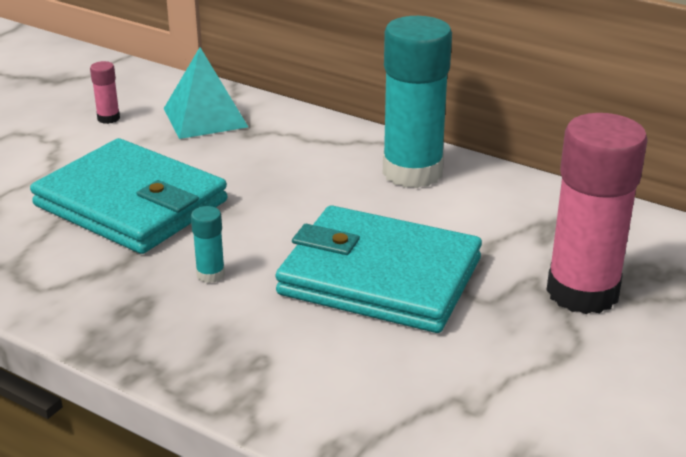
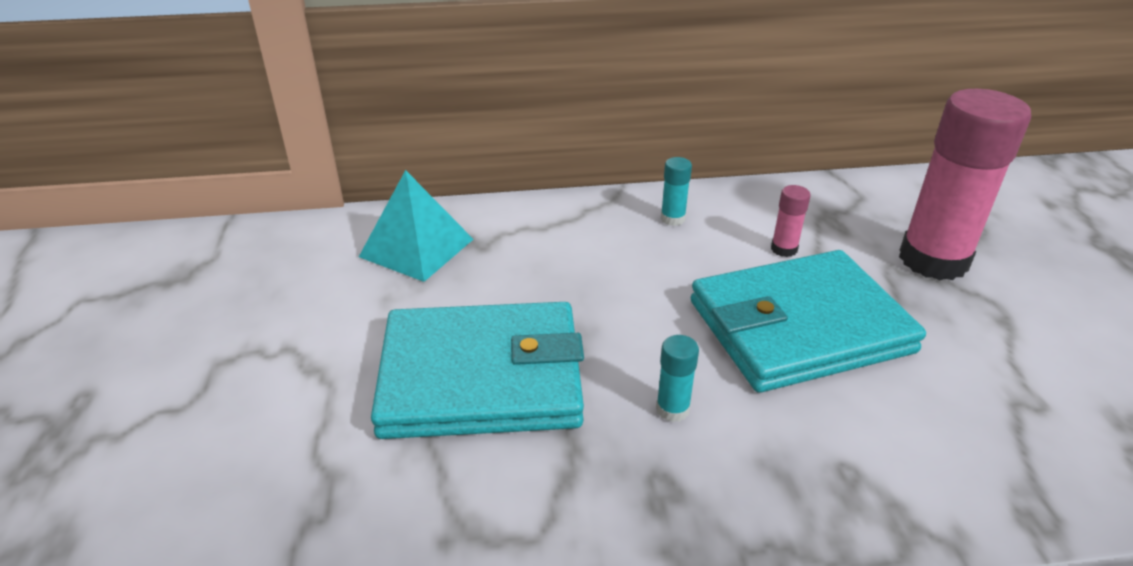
camera: 40 degrees left, 5 degrees up
pink glue stick [90,61,120,124] -> pink glue stick moved to [771,185,811,257]
turquoise glue stick [383,16,452,188] -> turquoise glue stick [661,157,692,226], size x0.41

